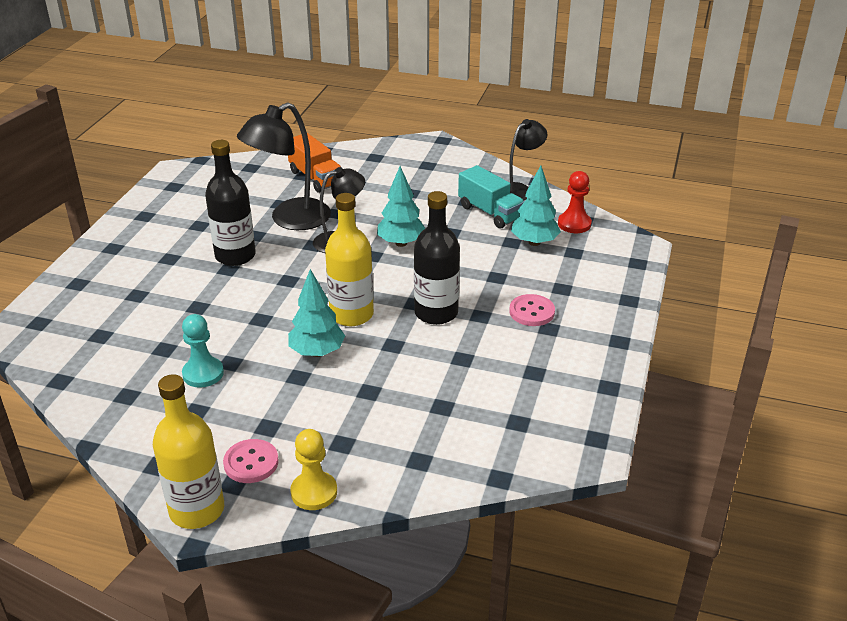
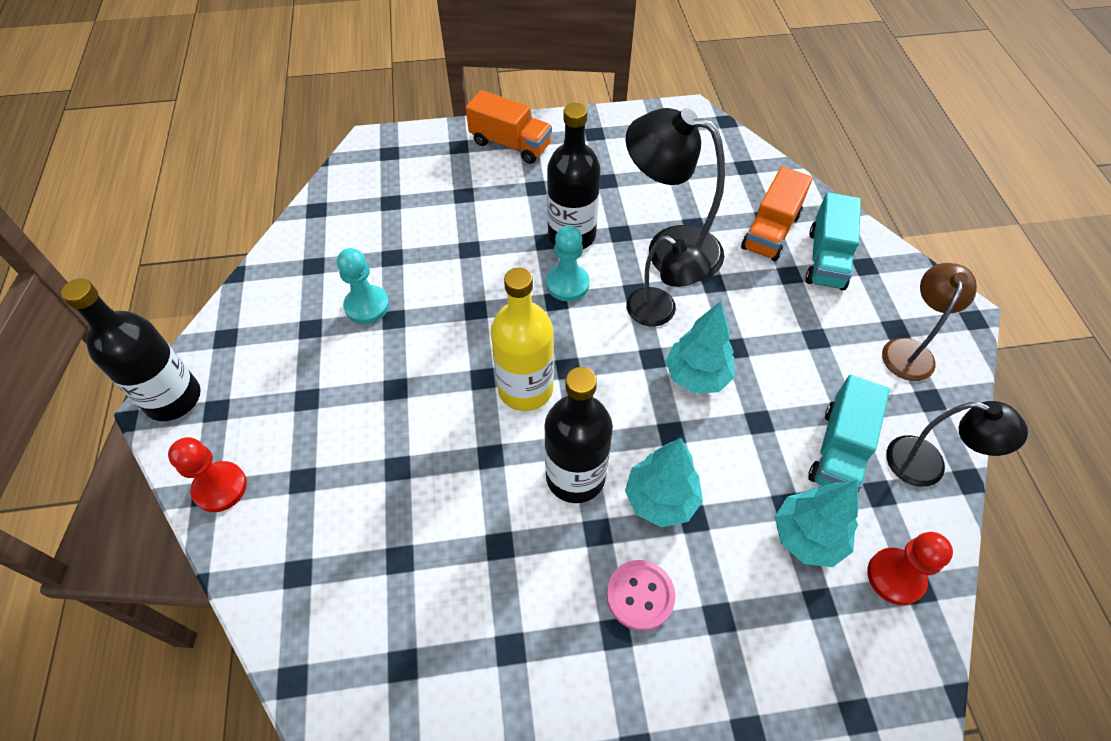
camera: 65 degrees right, 20 degrees up
yellow bottle [153,374,224,529] -> black bottle [61,278,200,421]
pink button [223,439,279,483] -> none
turquoise tree [288,269,345,357] -> turquoise tree moved to [625,438,703,527]
yellow pawn [290,429,337,510] -> red pawn [168,437,247,512]
none -> orange truck [466,90,552,164]
none -> turquoise pawn [546,226,590,301]
none -> turquoise truck [805,192,861,290]
none -> brown lamp [882,263,977,381]

